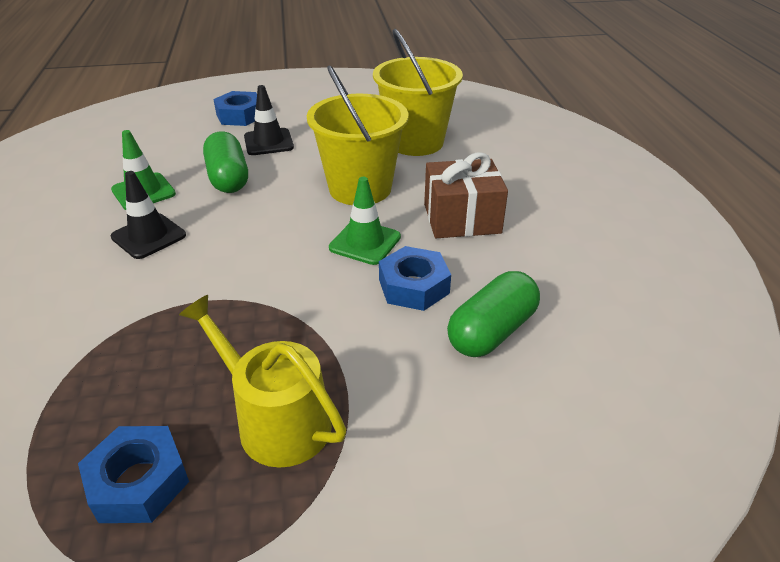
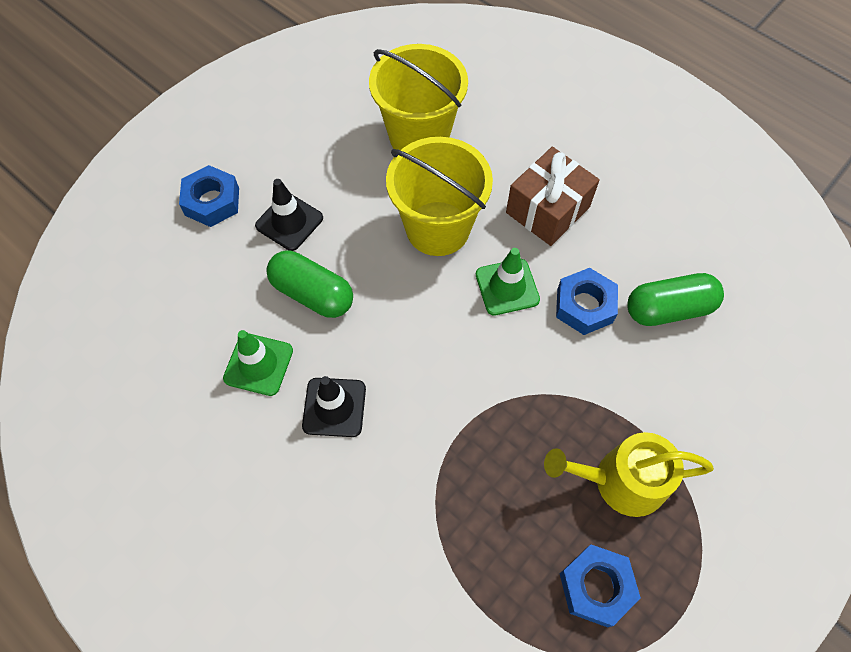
camera: 40 degrees left, 25 degrees up
green capsule [447,271,540,357] -> green capsule turned 75 degrees clockwise [627,273,724,326]

